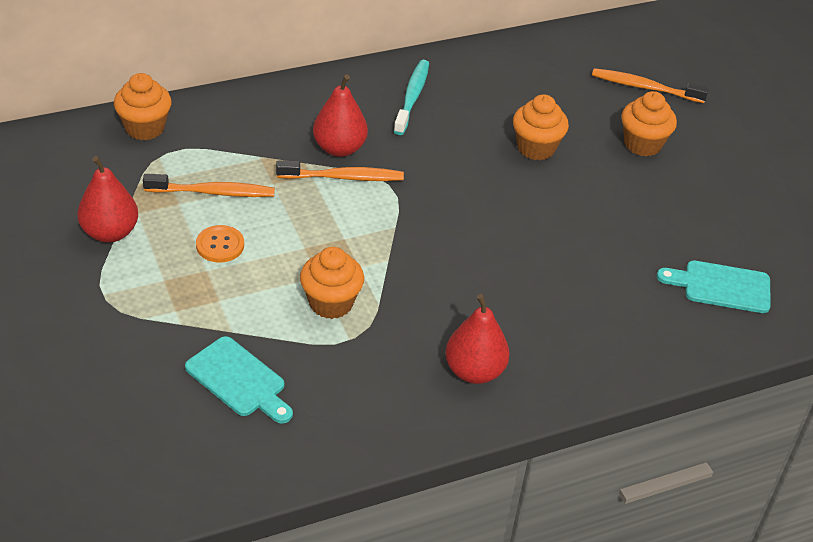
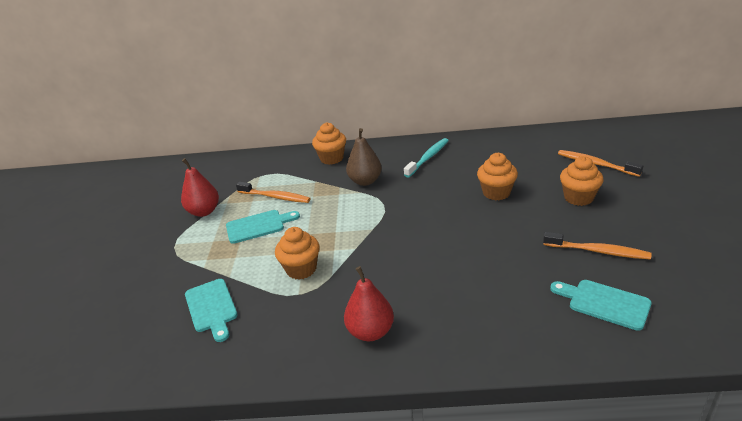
camera: 30 degrees right, 10 degrees down
orange cupcake [114,73,172,140] -> orange cupcake moved to [312,122,346,165]
orange button [196,225,244,263] -> turquoise cutting board [226,210,300,244]
orange toothbrush [276,160,404,181] -> orange toothbrush moved to [543,232,651,260]
red pear [313,74,368,157] -> brown pear [346,128,382,186]

